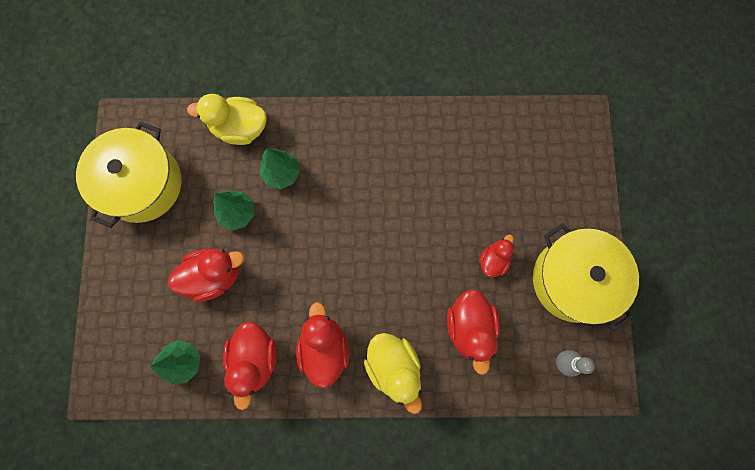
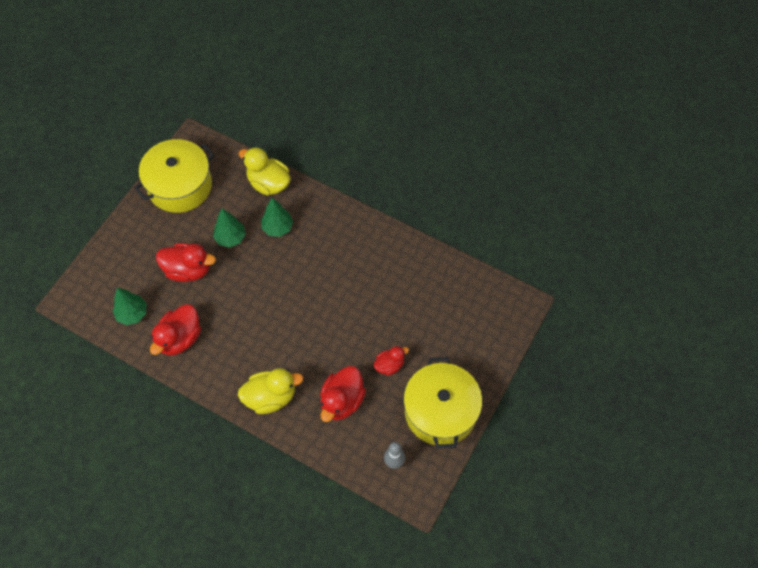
camera: 30 degrees right, 15 degrees down
red duck [296,302,349,388] -> none
yellow duck [364,333,422,414] -> yellow duck turned 105 degrees counterclockwise [238,368,303,414]

